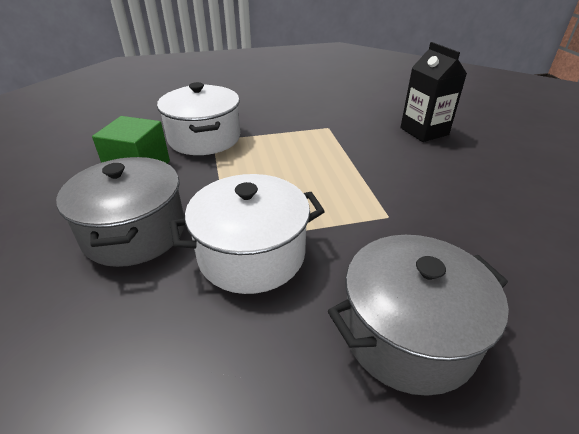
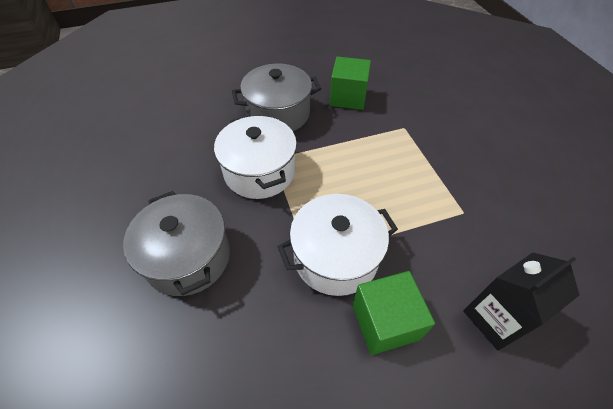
camera: 85 degrees right, 15 degrees up
white pot [157,82,240,155] -> white pot moved to [277,194,398,296]
none -> green cube [352,271,435,355]

